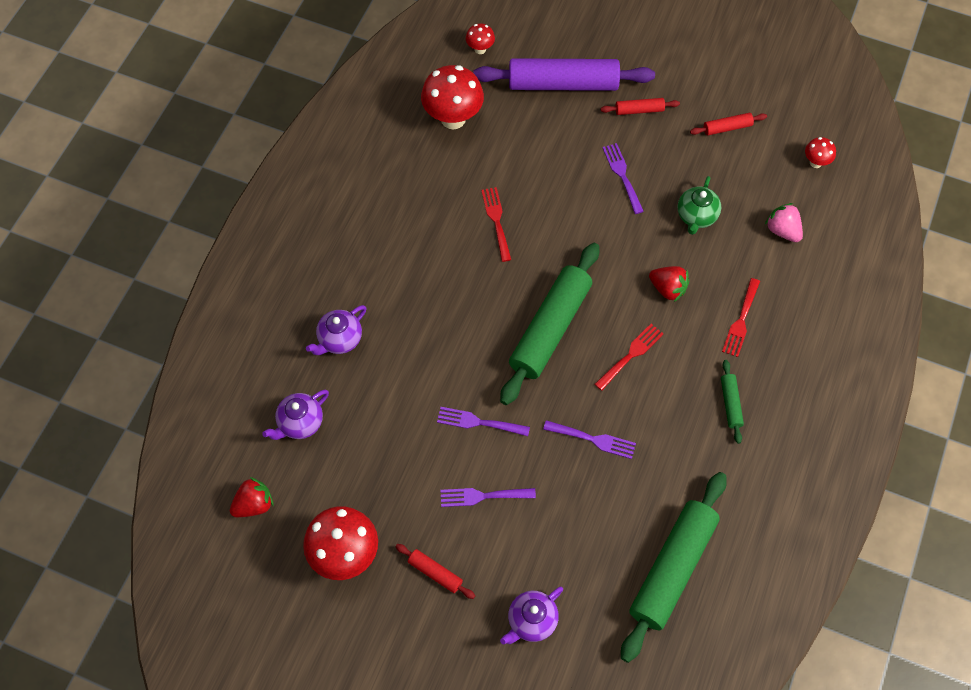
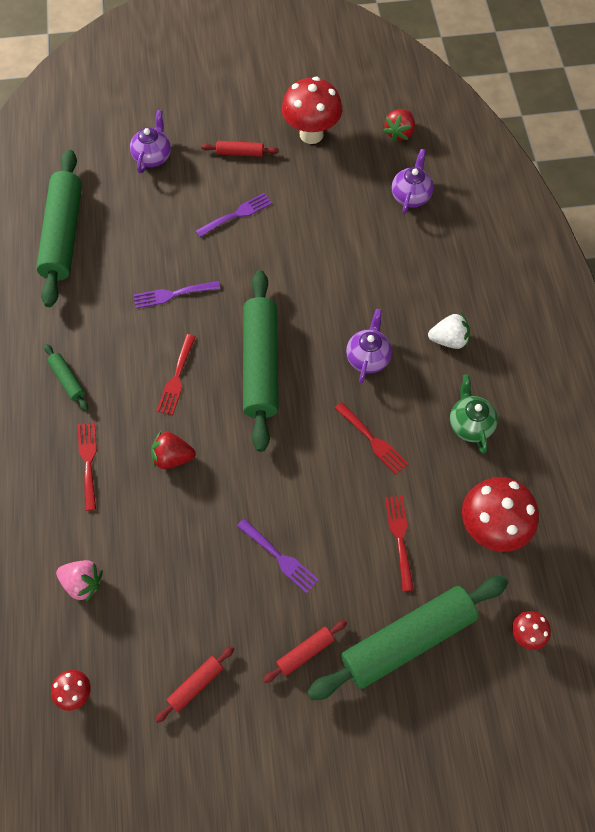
camera: 150 degrees right, 0 degrees up
purple teapot [306,305,366,355] -> purple teapot moved to [346,309,392,383]
purple fork [437,407,530,436] -> none
purple rolling pin [473,58,655,91] -> green rolling pin [307,576,508,700]
green teapot [678,176,721,235] -> green teapot moved to [450,374,498,454]
none -> red fork [385,496,414,591]
none -> white strawberry [428,313,470,349]

